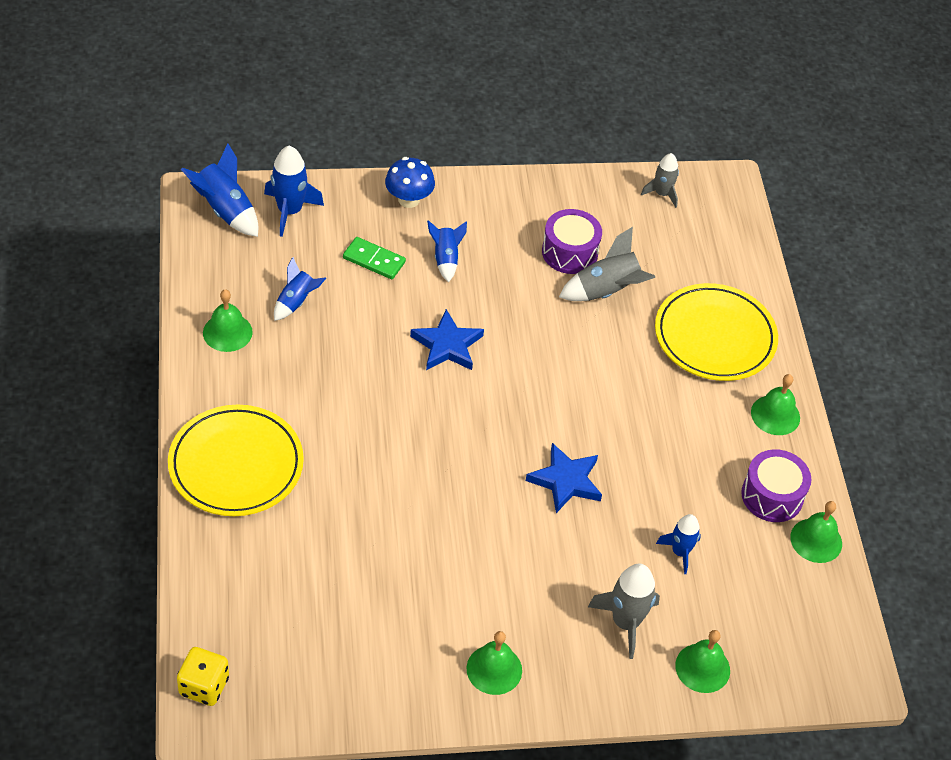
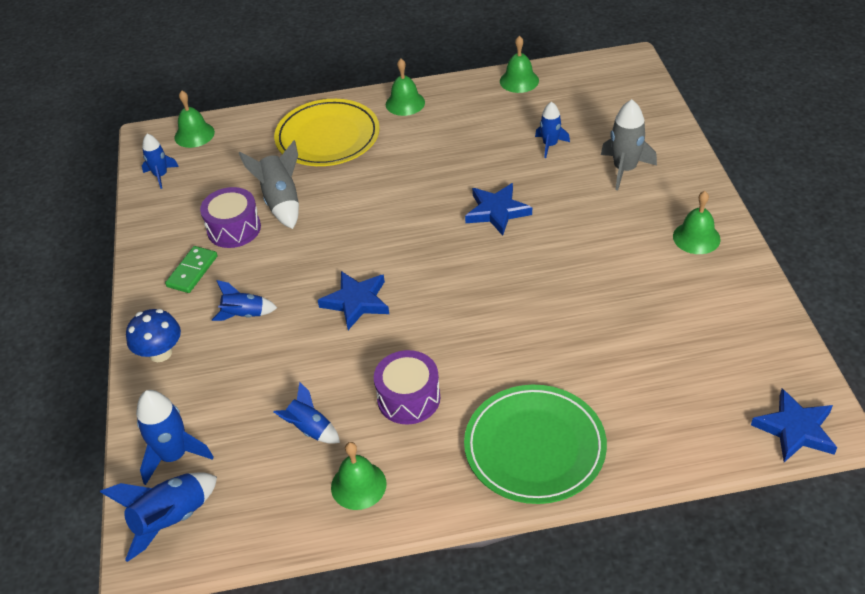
camera: 85 degrees left, 5 degrees down
yellow plate [168,405,304,516] -> green plate [464,385,607,504]
yellow dice [177,647,229,706] -> blue star [751,388,837,462]
green domino [343,237,406,279] -> green domino moved to [165,246,218,293]
grey rocket [641,153,679,208] -> blue rocket [142,134,179,189]
green bell [675,630,730,693] -> green bell moved to [174,90,215,148]
purple drum [741,449,811,522] -> purple drum moved to [374,350,440,425]

